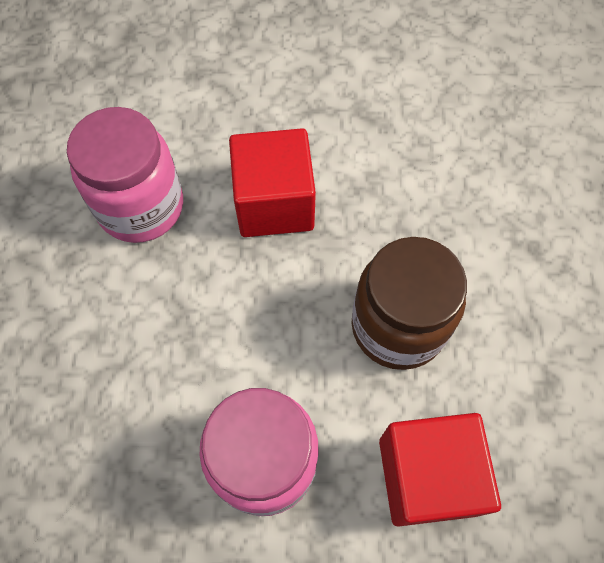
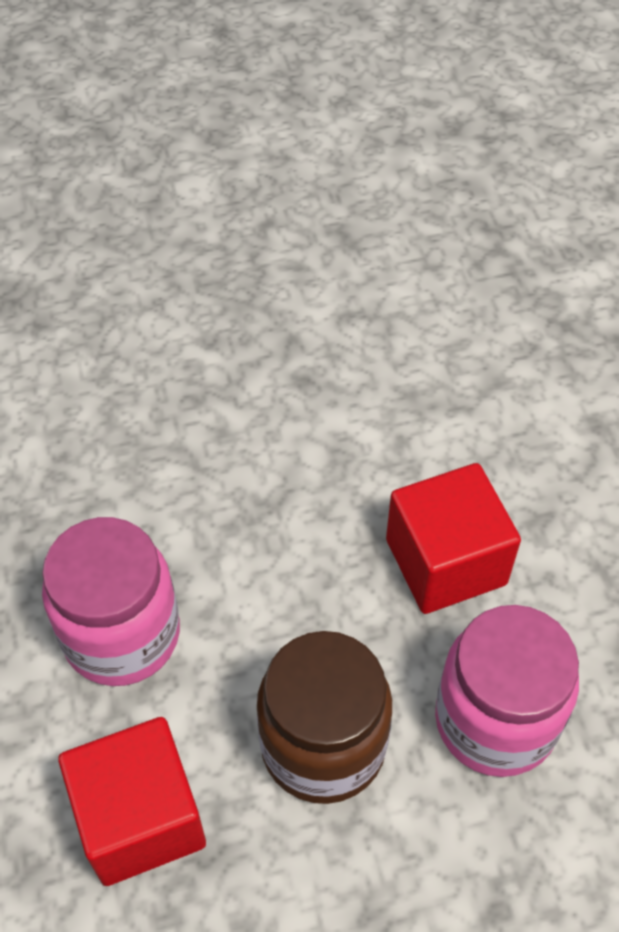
camera: 75 degrees right, 10 degrees down
pink jar [67,107,183,243] -> pink jar moved to [435,605,579,777]

